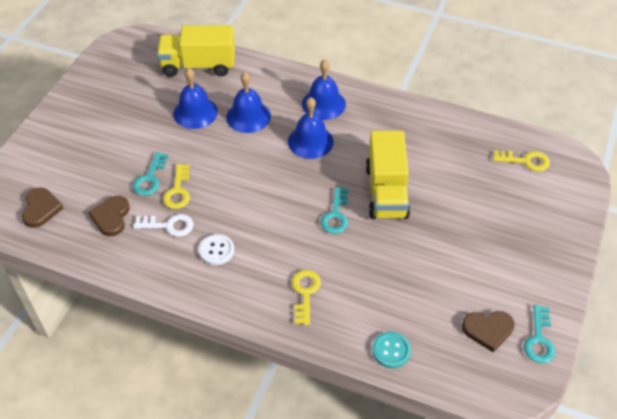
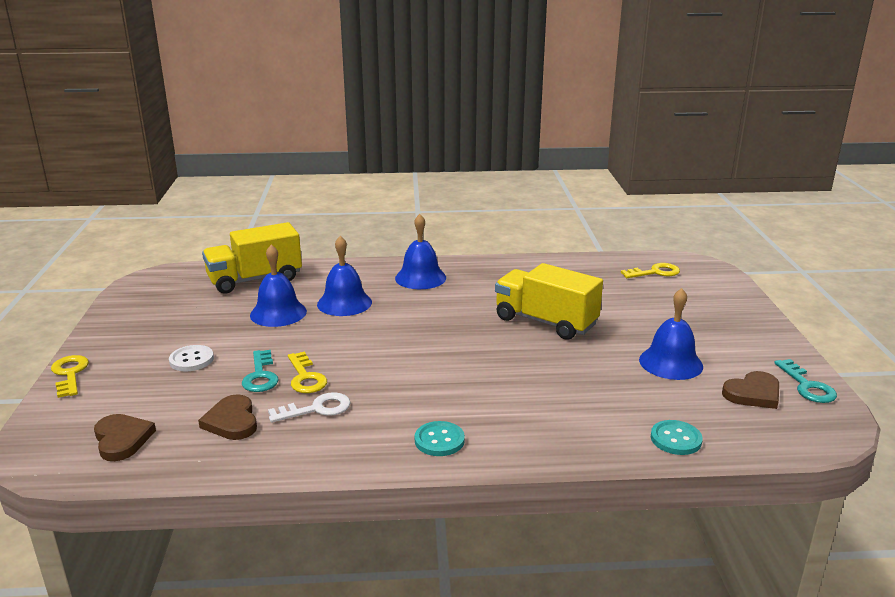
camera: 25 degrees left, 25 degrees down
white button [199,234,234,265] -> white button moved to [169,345,214,371]
blue bell [288,97,334,159] -> blue bell moved to [639,288,703,380]
yellow key [292,270,321,325] -> yellow key moved to [51,355,89,398]
turquoise key [321,187,349,234] -> none
yellow truck [366,131,410,219] -> yellow truck turned 150 degrees clockwise [495,263,603,340]
none -> turquoise button [415,421,465,456]

